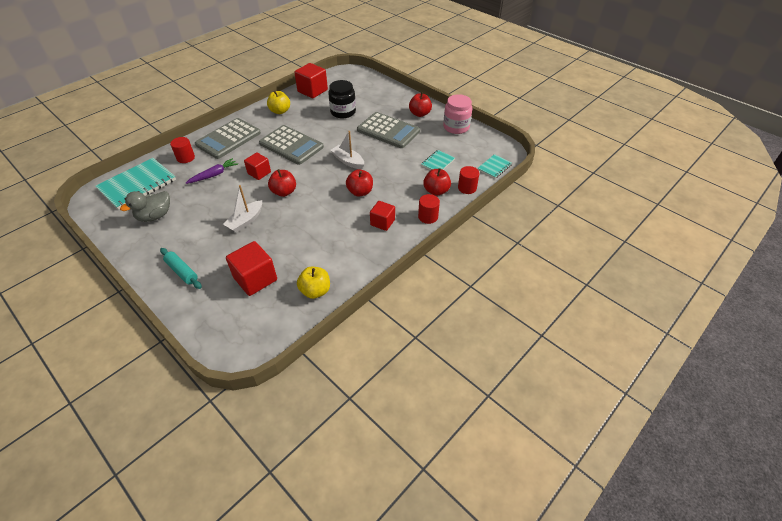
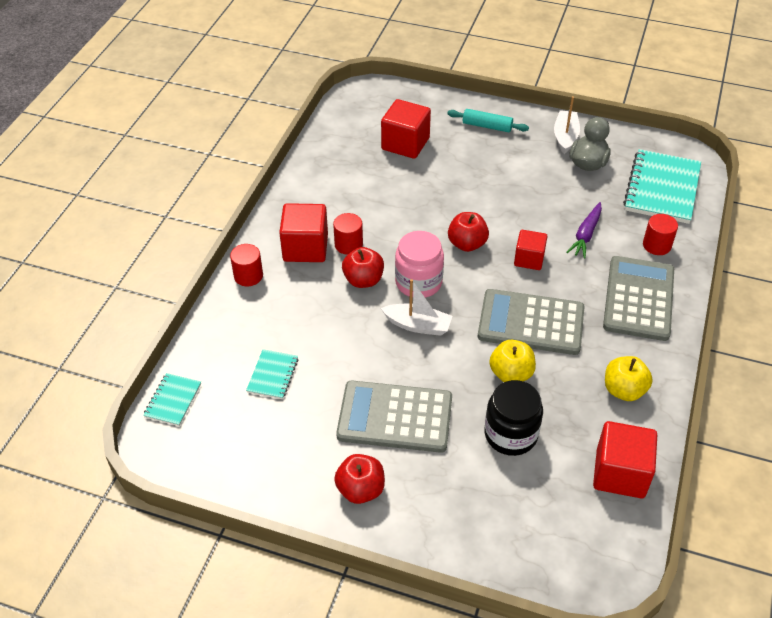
camera: 155 degrees right, 0 degrees up
white boat [223,185,262,233] -> white boat moved to [554,96,580,154]
yellow apple [297,267,330,299] -> yellow apple moved to [489,340,536,382]
red cube [370,201,395,231] -> red cube [279,203,328,262], size x1.57
red apple [423,168,451,196] -> none
pink jar [443,94,472,134] -> pink jar moved to [395,231,444,298]
red cylinder [458,166,479,194] -> red cylinder moved to [333,213,363,255]

